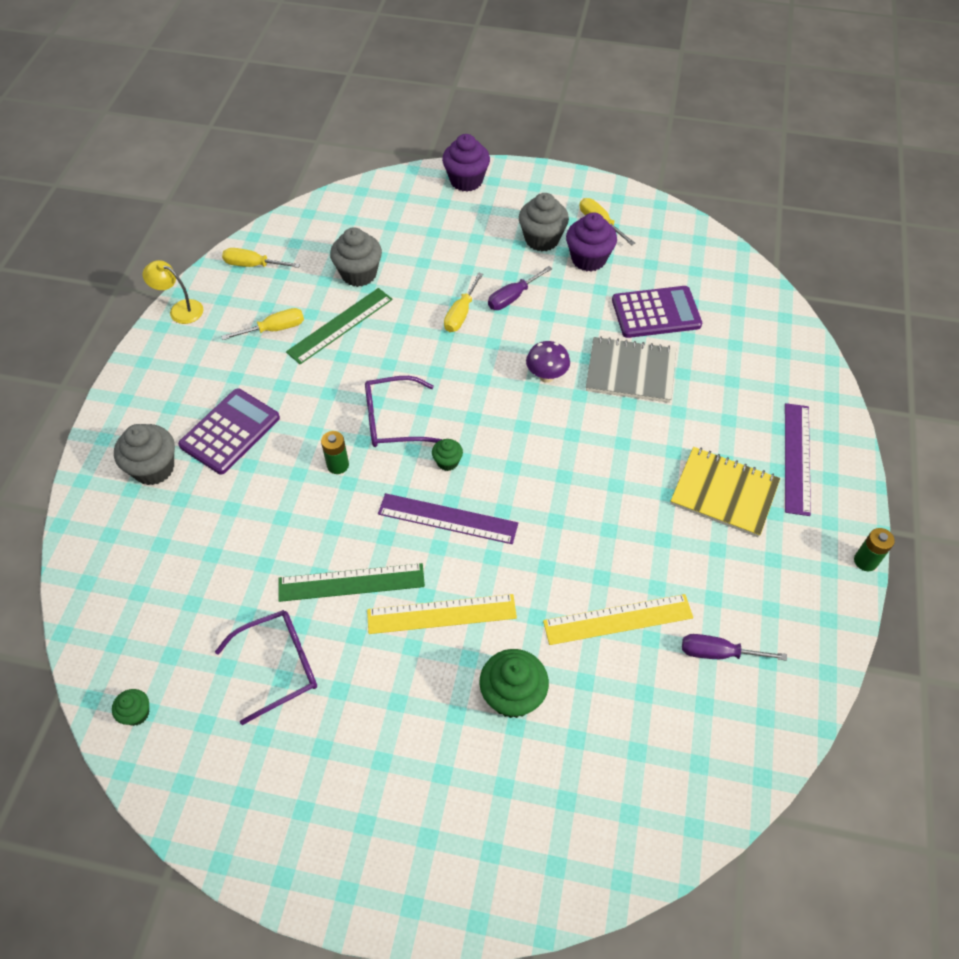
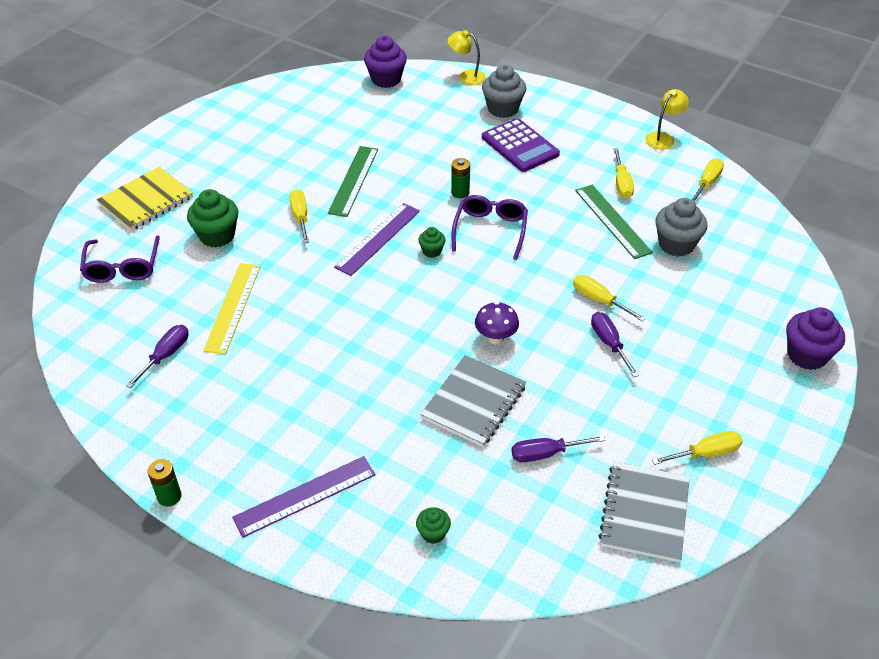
camera: 110 degrees right, 10 degrees down
green cupcake [112,689,149,726] -> green cupcake moved to [416,507,451,544]
purple glasses [215,610,317,725] -> purple glasses moved to [80,235,160,283]
yellow ruler [367,594,517,634] -> yellow screwdriver [289,190,309,243]
grey cupcake [519,193,569,251] -> none
purple cupcake [566,212,617,271] -> purple cupcake moved to [364,36,407,88]
purple calculator [612,286,702,338] -> purple screwdriver [512,435,606,462]
yellow notebook [670,447,780,537] -> yellow notebook moved to [97,167,193,231]
purple ruler [785,403,811,516] -> purple ruler turned 60 degrees counterclockwise [232,456,376,538]
none -> yellow lamp [448,30,486,85]
none -> grey notebook [598,462,690,562]

